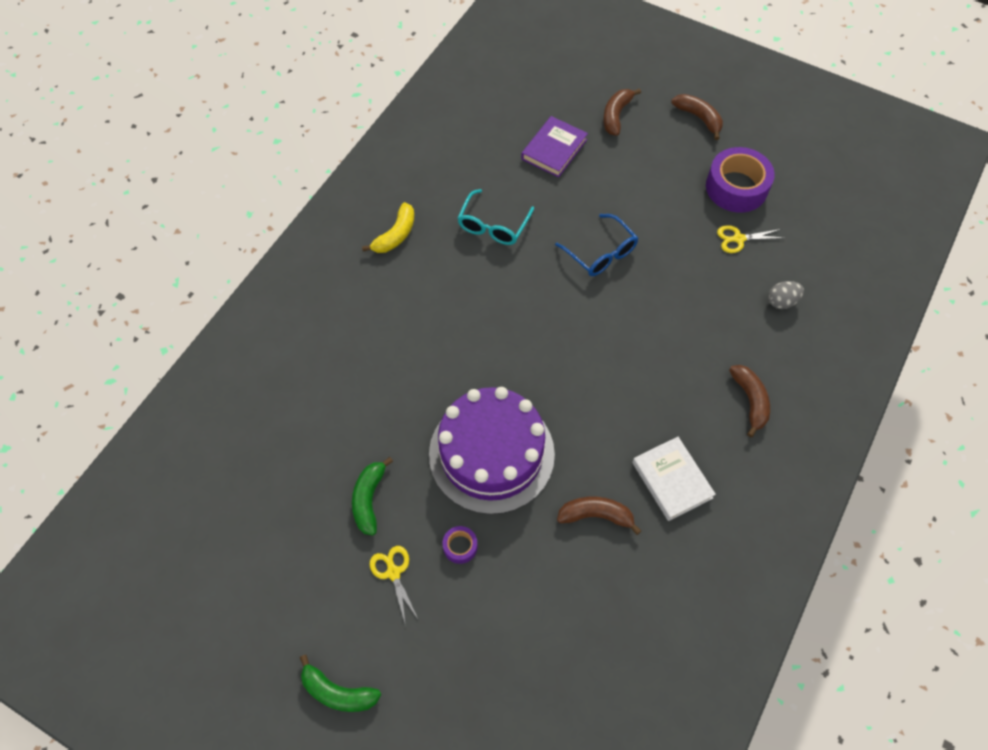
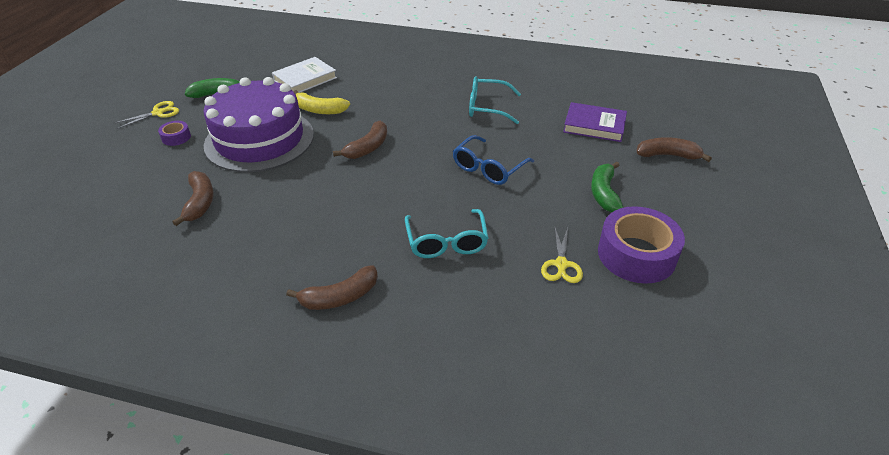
camera: 75 degrees right, 20 degrees down
green banana [300,655,381,712] -> green banana moved to [591,162,624,212]
yellow banana [362,202,414,253] -> yellow banana moved to [293,90,350,114]
white book [632,437,716,521] -> white book moved to [272,57,337,93]
brown banana [671,94,723,140] -> brown banana moved to [333,121,387,159]
yellow scissors [717,225,783,253] -> yellow scissors turned 150 degrees counterclockwise [541,228,583,283]
grey egg [768,281,804,309] -> none
none -> turquoise glasses [405,209,489,258]

